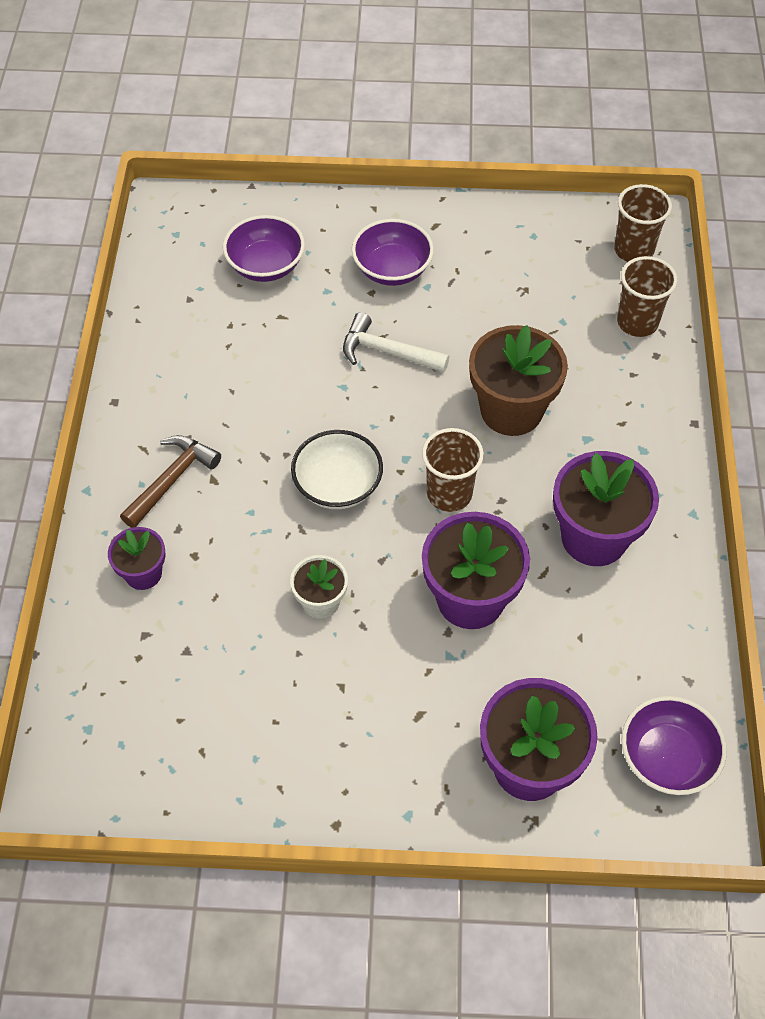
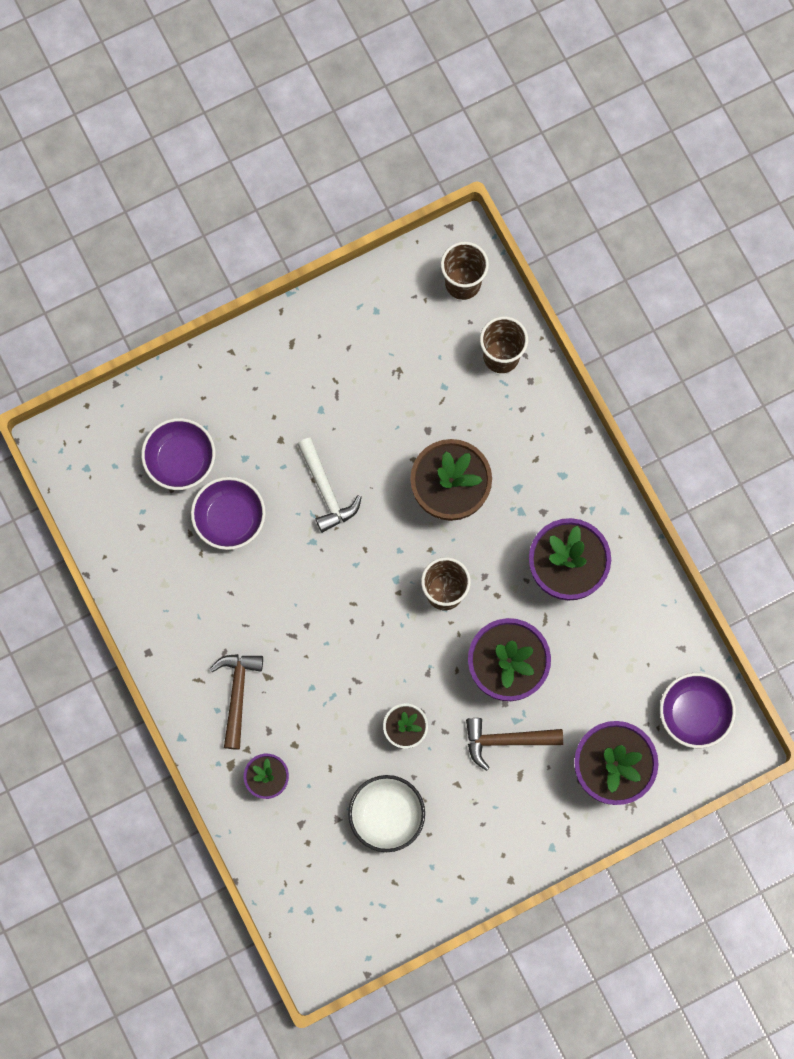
camera: 30 degrees left, 20 degrees up
white bowl [291,430,383,509] -> white bowl moved to [348,775,425,852]
white hammer [343,312,449,372] -> white hammer turned 105 degrees counterclockwise [297,438,362,533]
purple bowl [352,219,434,286] -> purple bowl moved to [191,477,266,550]
none -> brown hammer [466,718,563,771]

